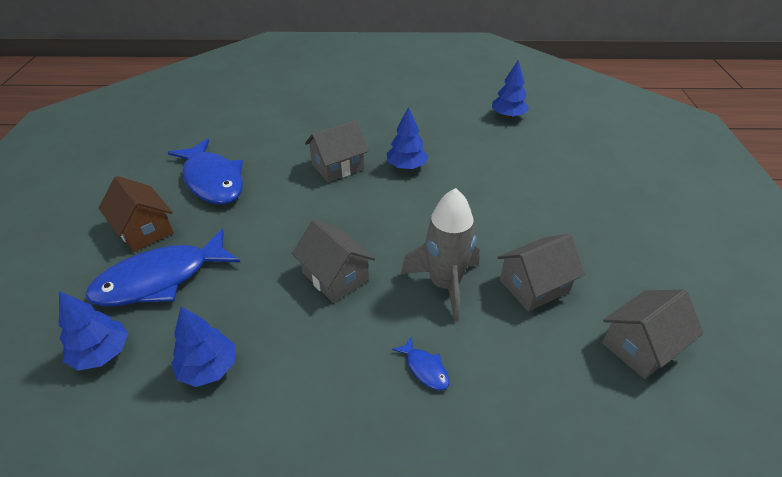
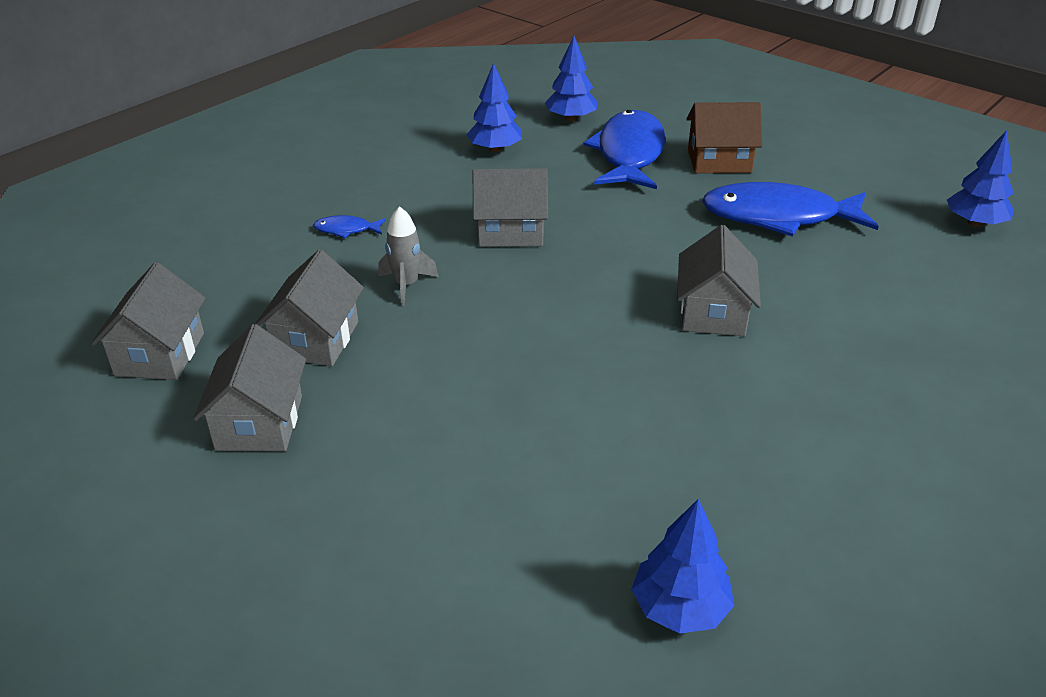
camera: 130 degrees right, 5 degrees down
blue tree [387,107,428,170] -> blue tree moved to [947,130,1014,227]
grey rocket [401,188,480,323] -> grey rocket [378,206,439,306], size x0.57
none -> grey house [193,324,306,452]

